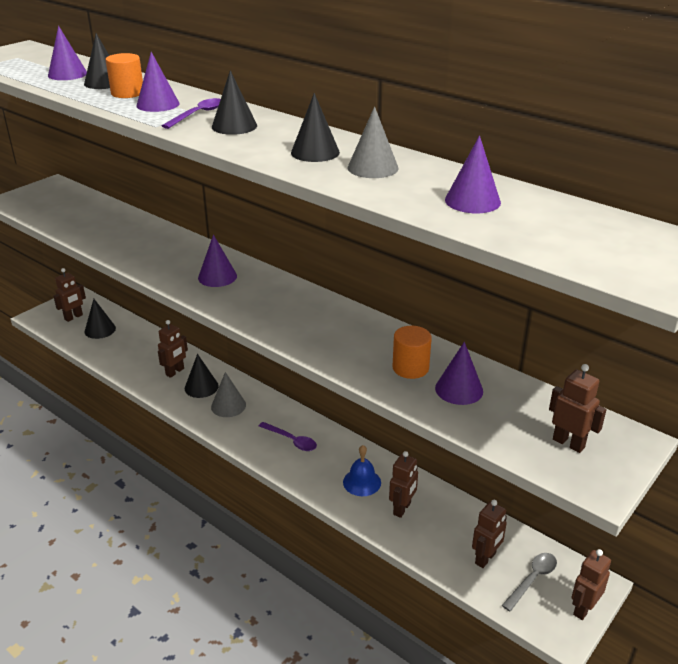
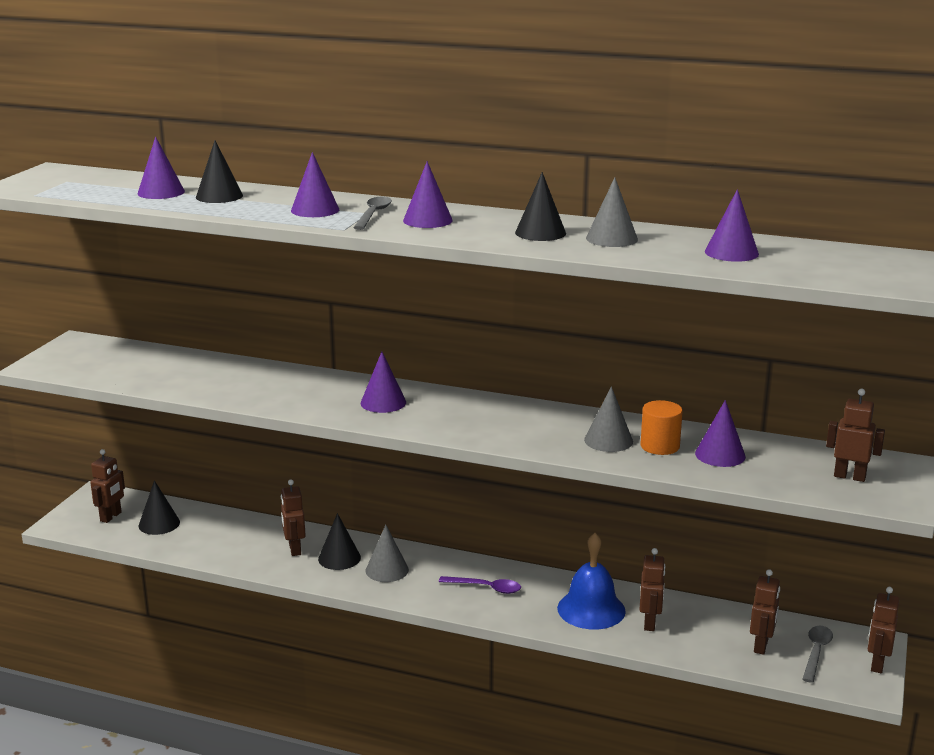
camera: 20 degrees left, 10 degrees down
orange cylinder [105,53,143,98] -> none
brown robot [158,320,188,378] -> brown robot turned 150 degrees clockwise [281,479,306,556]
purple spoon [162,98,221,129] -> grey spoon [353,197,392,230]
black cone [212,70,257,135] -> purple cone [403,161,453,228]
blue bell [343,445,381,496] -> blue bell [557,533,626,629], size x1.53
none -> grey cone [584,386,633,452]

